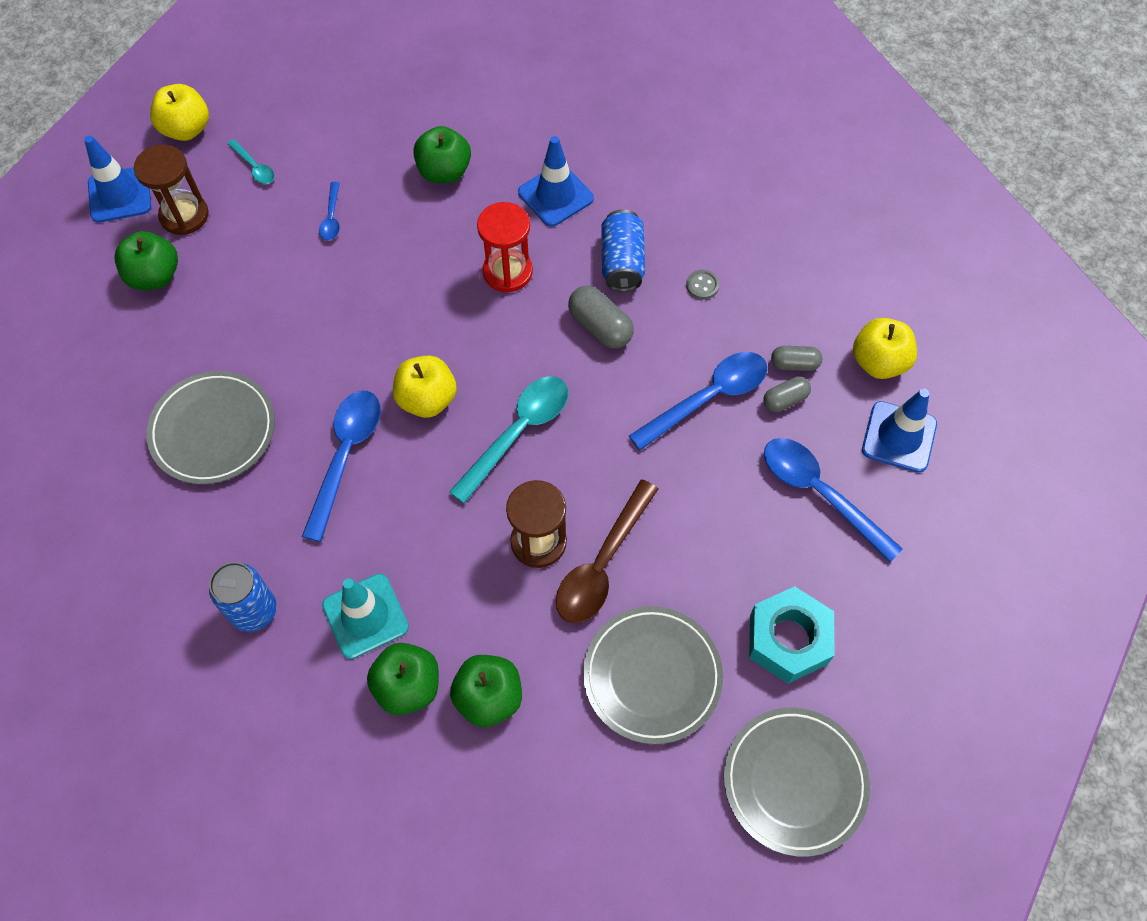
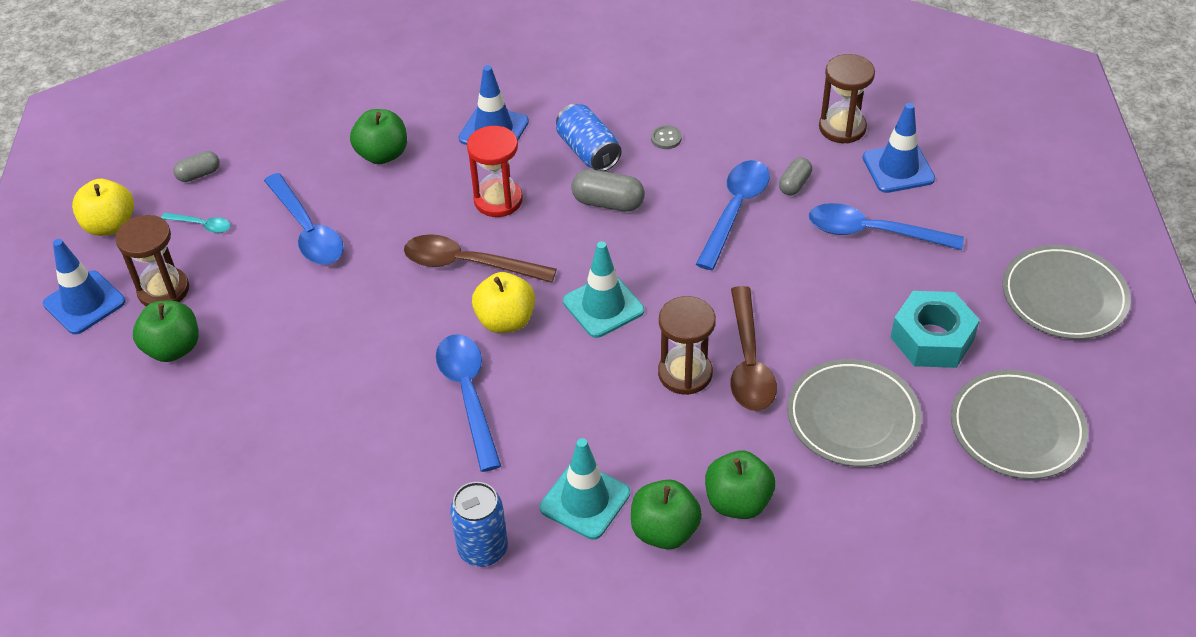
camera: 30 degrees left, 15 degrees down
grey plate [146,371,275,484] -> grey plate moved to [1002,245,1131,339]
blue spoon [319,182,340,240] -> blue spoon [264,173,344,264], size x2.00
turquoise spoon [449,376,568,504] -> turquoise traffic cone [563,241,644,338]
grey capsule [771,346,822,371] -> grey capsule moved to [173,151,220,182]
yellow apple [853,318,917,379] -> brown hourglass [819,54,875,143]
none -> brown spoon [404,234,557,283]

